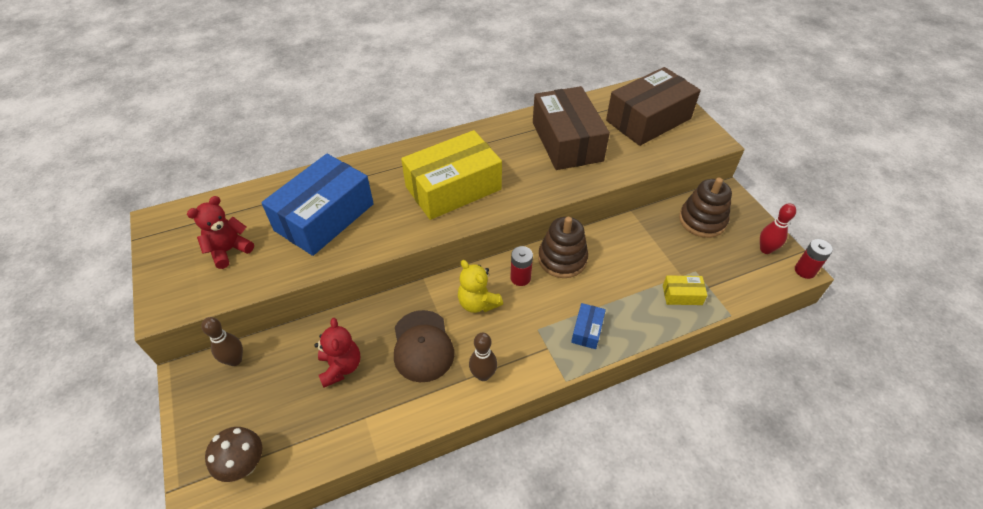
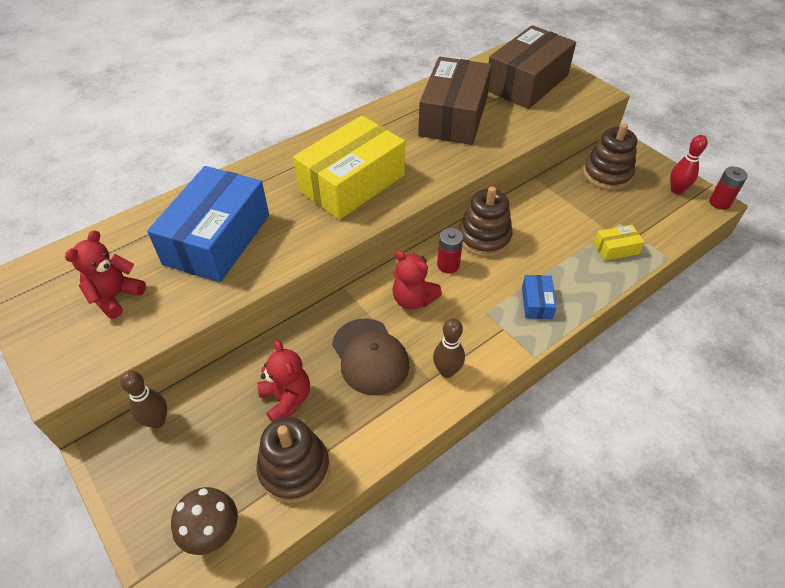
camera: 15 degrees left, 0 degrees up
yellow teddy bear [458,260,503,313] -> red teddy bear [392,250,442,310]
brown box [533,86,610,170] -> brown box turned 45 degrees clockwise [418,57,492,145]
none -> brown stacking toy [257,417,330,503]

